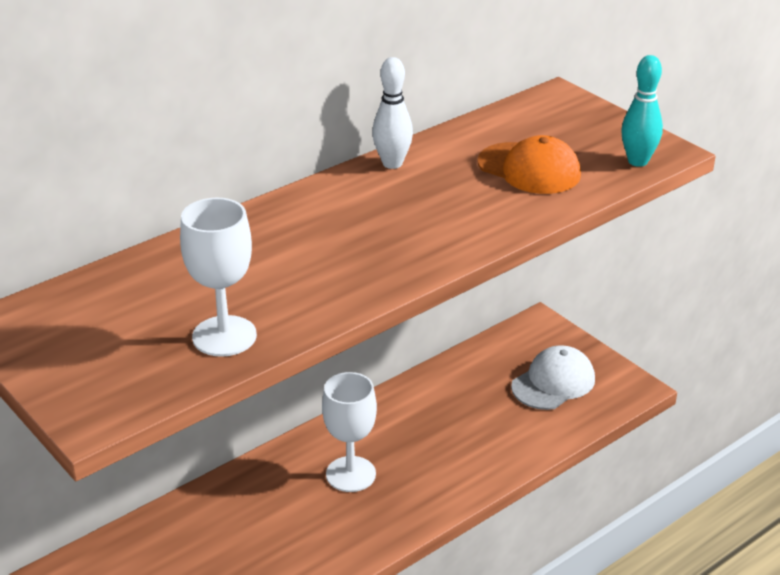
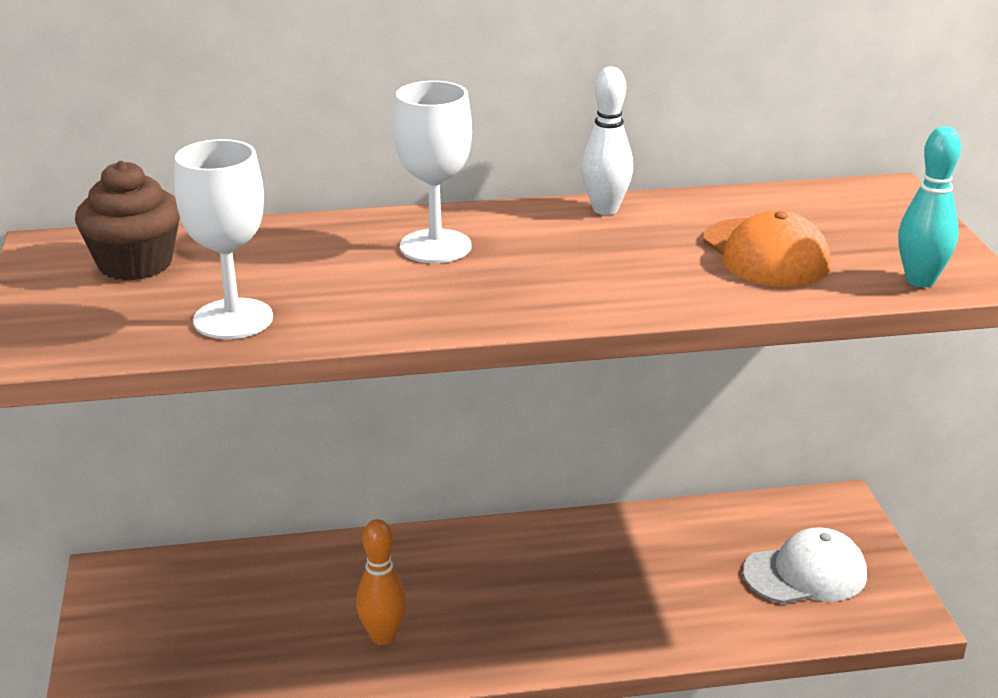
camera: 30 degrees right, 5 degrees down
white goblet [322,372,377,492] -> white goblet moved to [393,81,472,263]
none -> brown cupcake [75,161,180,280]
none -> orange bowling pin [356,519,407,645]

